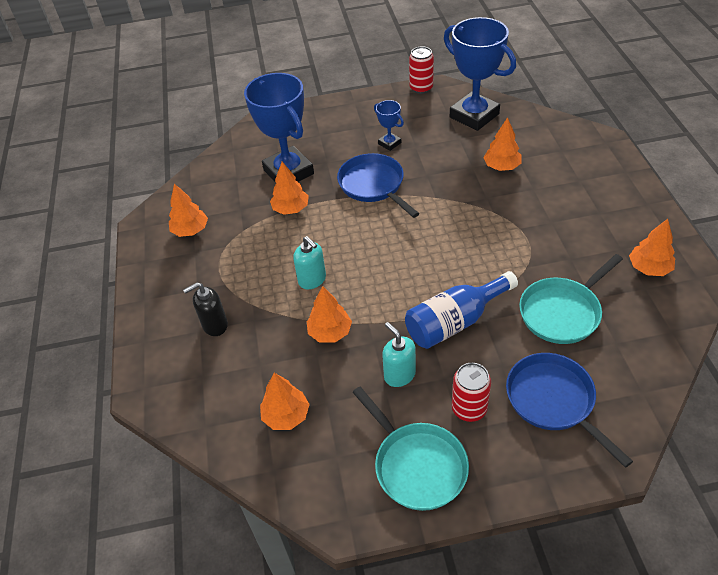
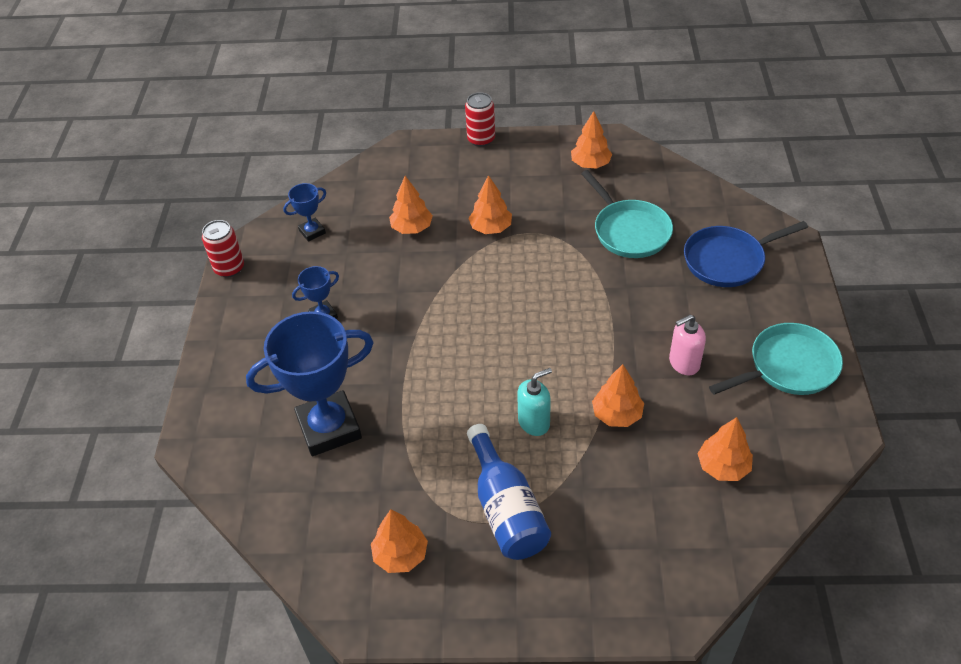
camera: 80 degrees left, 0 degrees up
black soap dispenser [183,282,228,336] -> none
orange tree [270,162,309,215] -> orange tree moved to [468,175,512,234]
blue pan [337,153,419,218] -> none
turquoise soap dispenser [382,322,416,387] -> pink soap dispenser [669,314,706,375]
blue bottle [405,271,518,349] -> blue bottle moved to [467,424,551,560]
blue trophy [444,17,516,131] -> blue trophy [283,183,326,242], size x0.46
red can [452,363,491,422] -> red can moved to [465,92,495,147]

